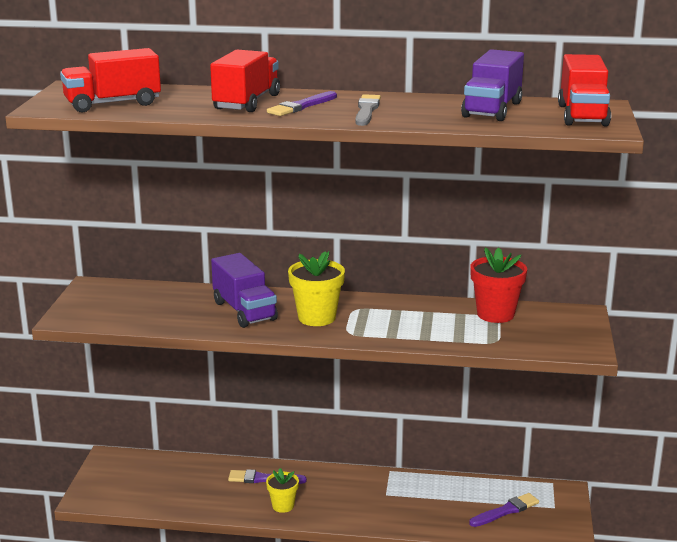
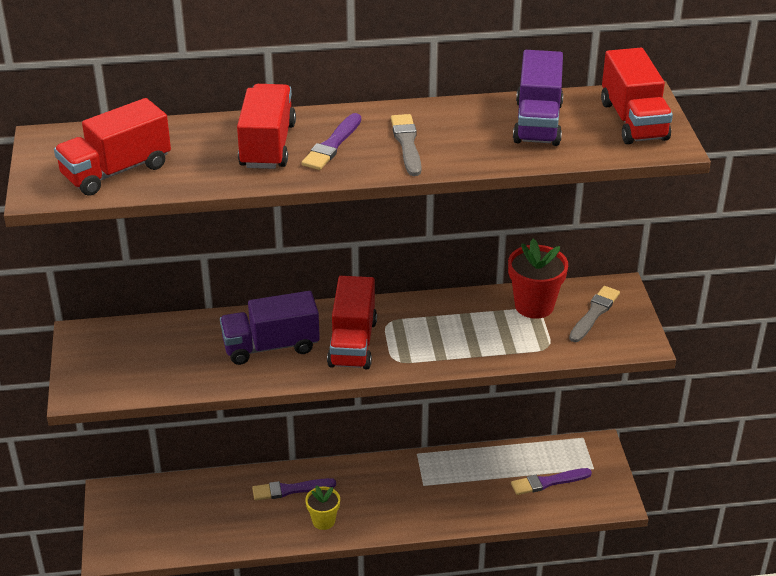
camera: 15 degrees left, 15 degrees up
purple truck [211,253,278,328] -> purple truck turned 120 degrees clockwise [220,291,320,365]
yellow flower pot [288,251,345,326] -> red truck [327,276,377,369]
purple brush [469,493,539,527] -> purple brush turned 150 degrees counterclockwise [511,468,592,495]
none -> grey brush [569,286,620,342]

